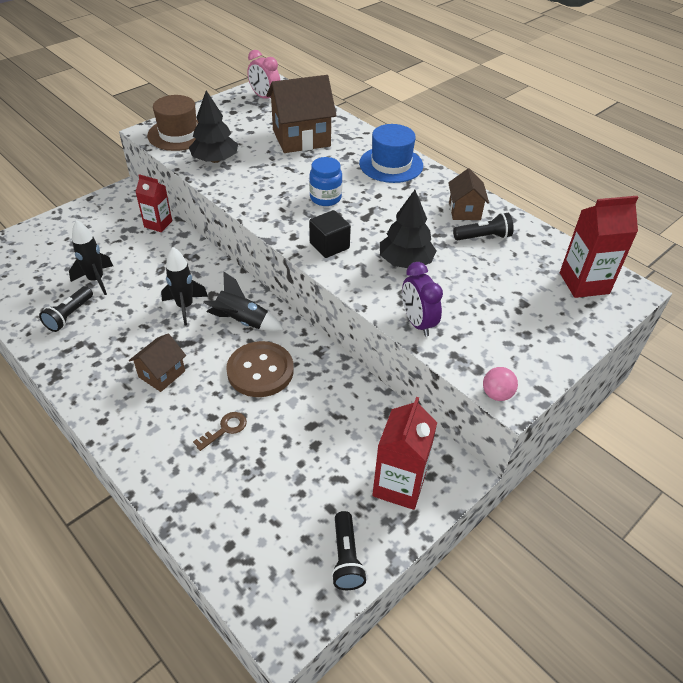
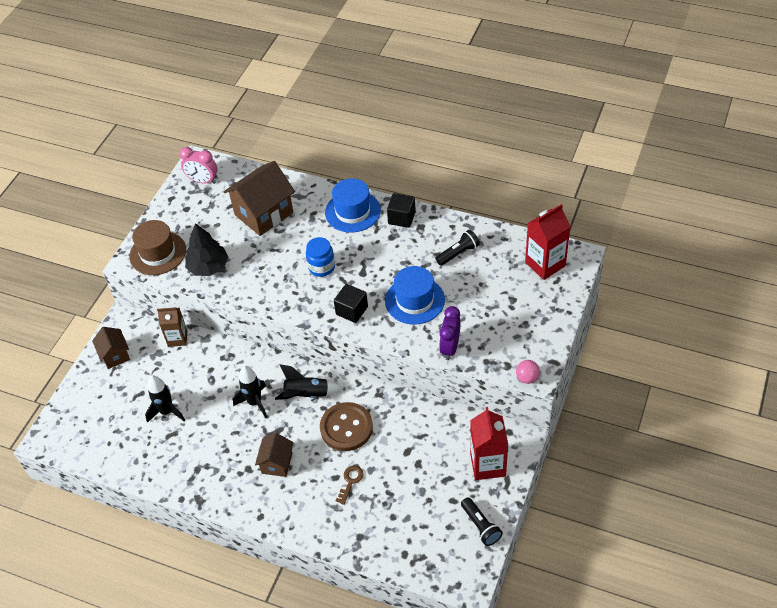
camera: 20 degrees left, 5 degrees up
black flashlight [39,286,93,332] -> none
red carton [136,174,172,232] -> brown carton [157,307,187,347]
black tree [380,190,437,268] -> blue hat [385,266,445,324]
purple clock [402,262,443,337] -> purple clock turned 60 degrees clockwise [439,306,461,360]
brown house [448,169,489,220] -> brown house moved to [92,327,130,369]
none -> black cube [387,193,416,228]

